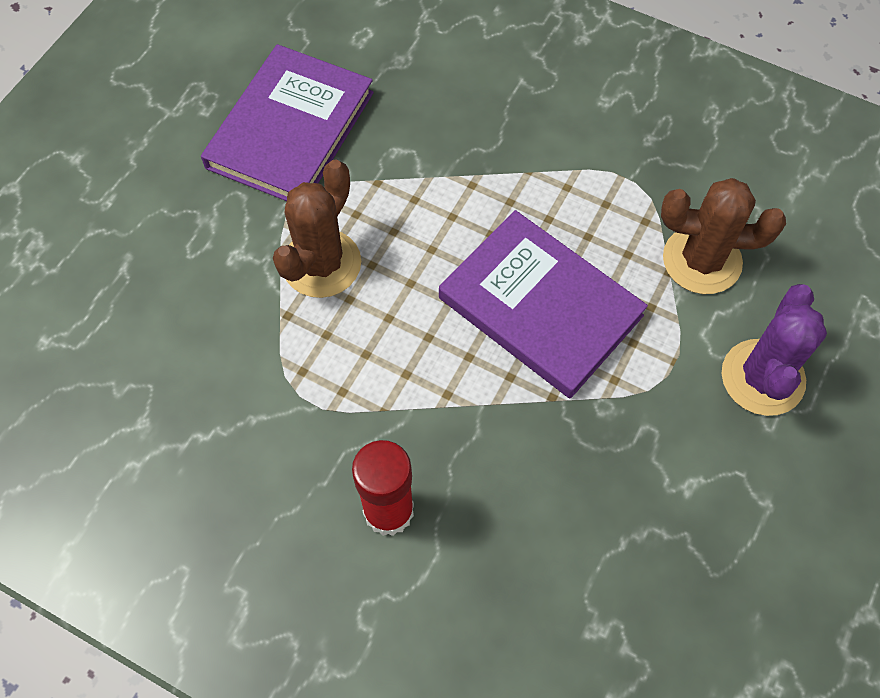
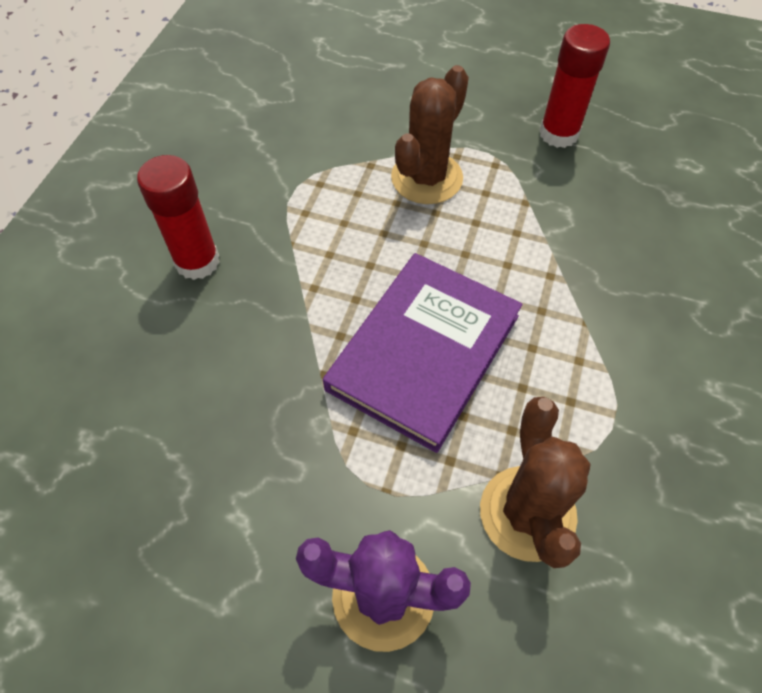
camera: 80 degrees right, 5 degrees down
purple book [201,44,374,201] -> red glue stick [539,24,610,148]
brown cactus [273,160,361,298] -> brown cactus turned 75 degrees counterclockwise [391,65,469,204]

